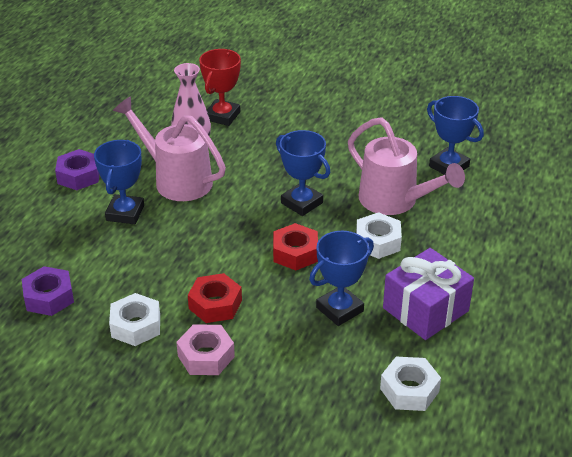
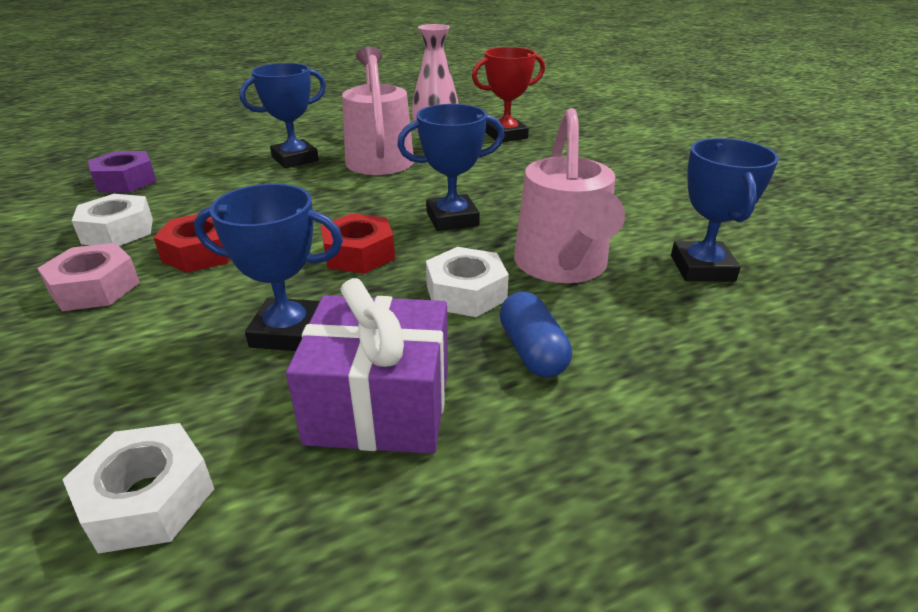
camera: 45 degrees right, 5 degrees down
purple nut [55,149,100,190] -> none
blue trophy [276,130,330,216] -> blue trophy turned 75 degrees clockwise [397,104,504,231]
none -> blue capsule [500,292,572,378]

